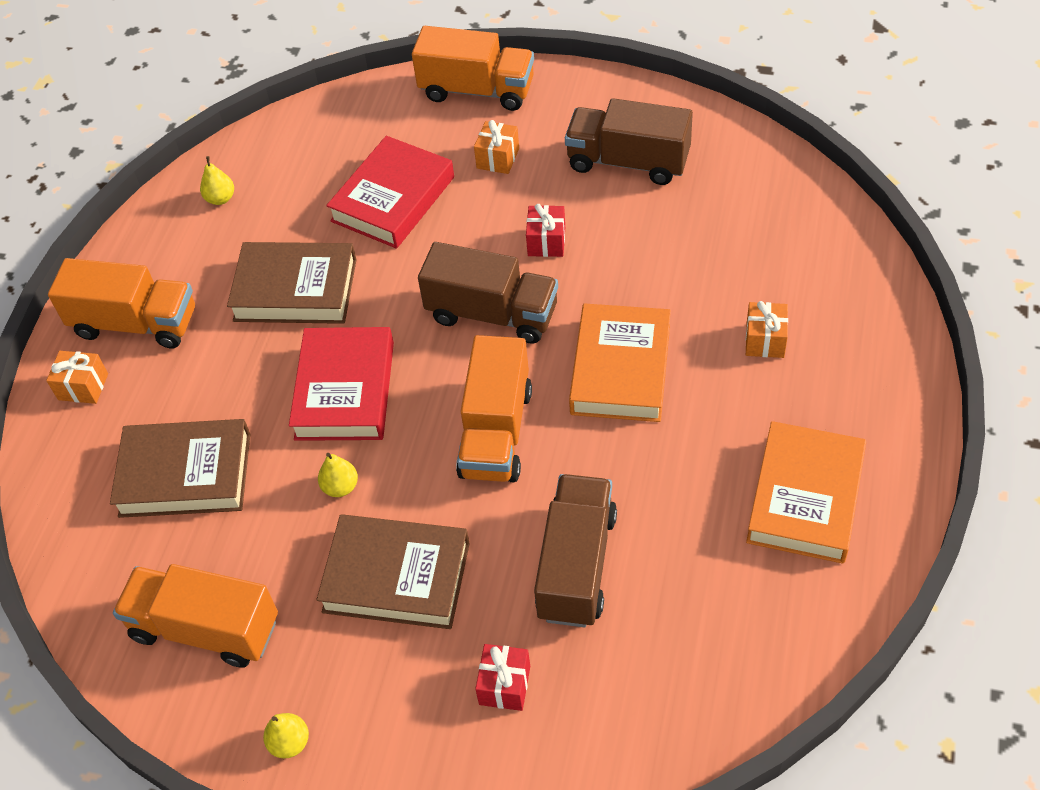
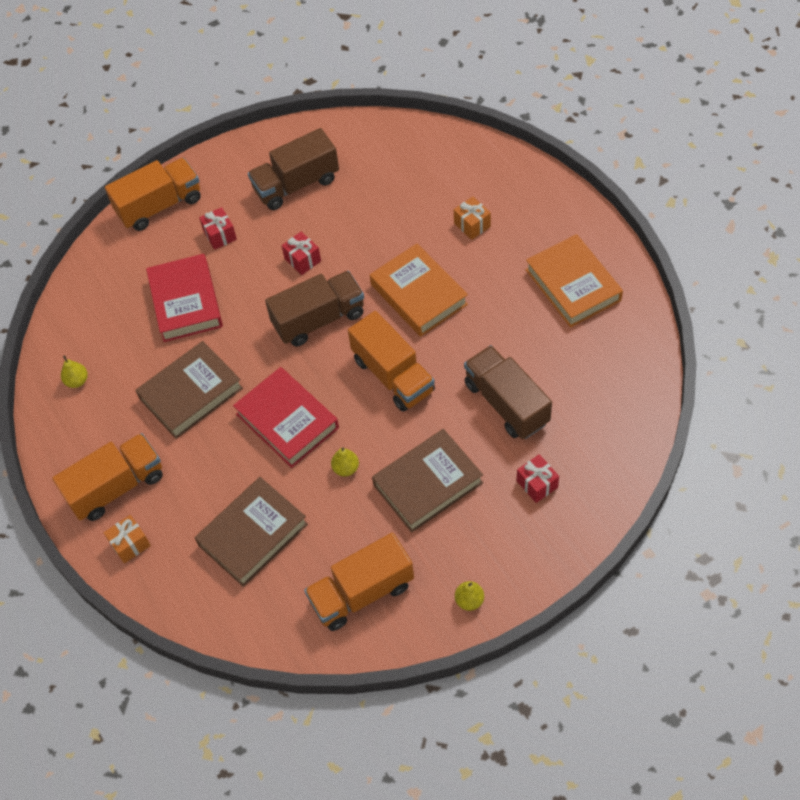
camera: 45 degrees left, 5 degrees up
orange gift [474,120,519,174] -> red gift [199,207,237,250]

